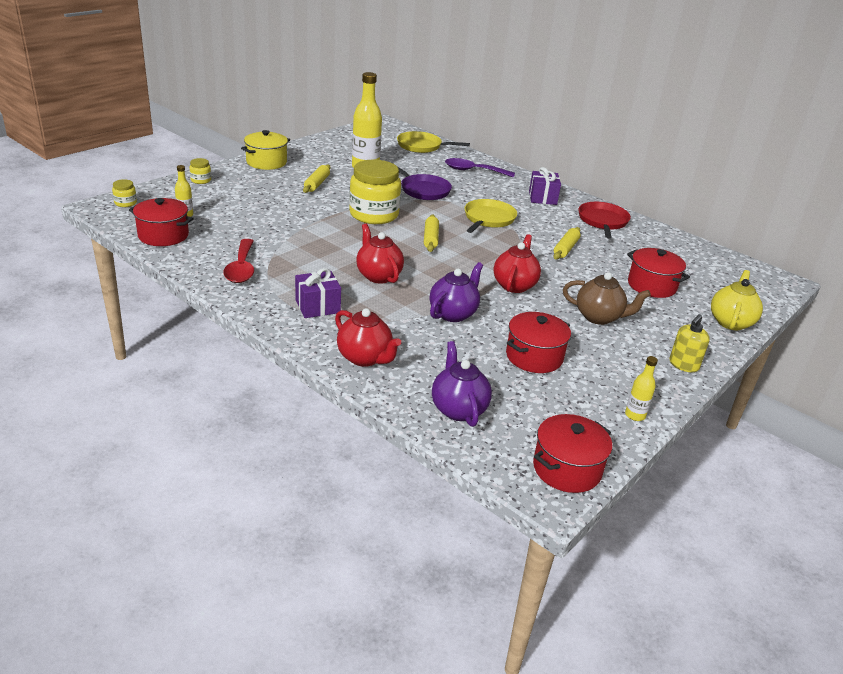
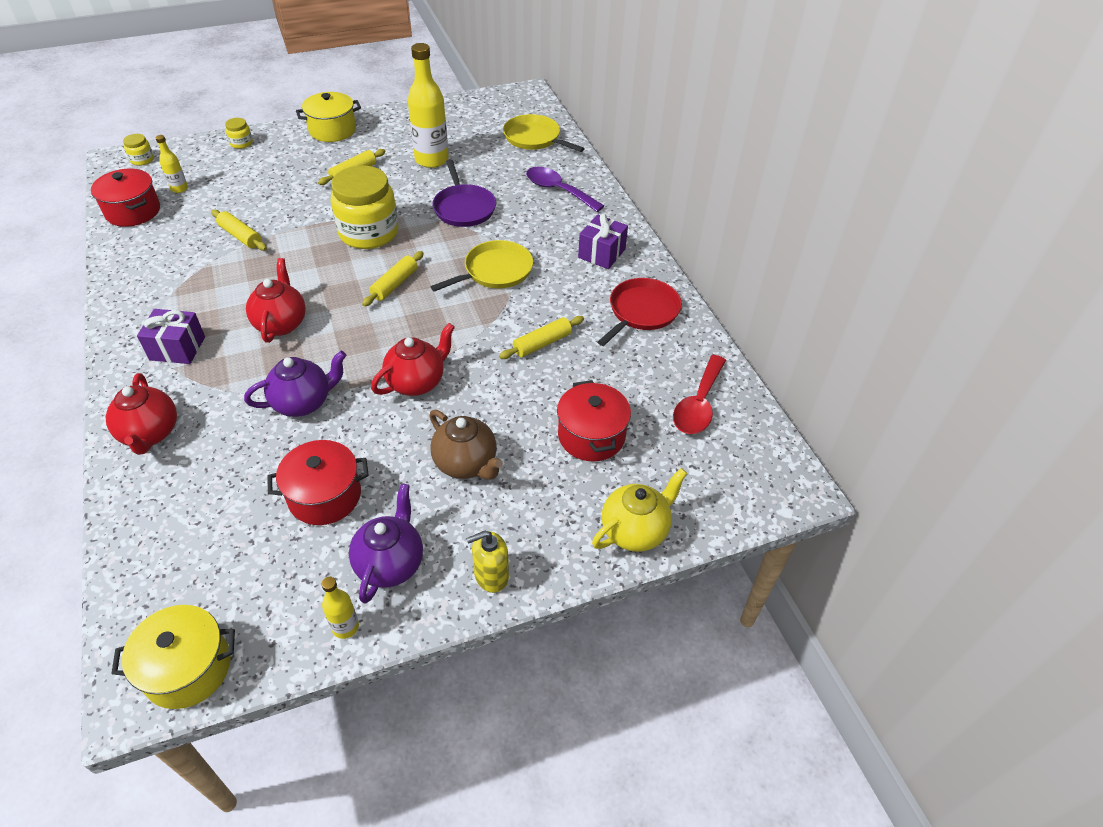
camera: 30 degrees right, 15 degrees up
red spoon [223,239,254,283] -> red spoon moved to [673,355,726,434]
purple teapot [432,341,492,427] -> purple teapot moved to [349,484,423,604]
red pot [533,414,612,493] -> yellow pot [111,605,235,709]
none -> yellow rolling pin [211,209,267,251]

